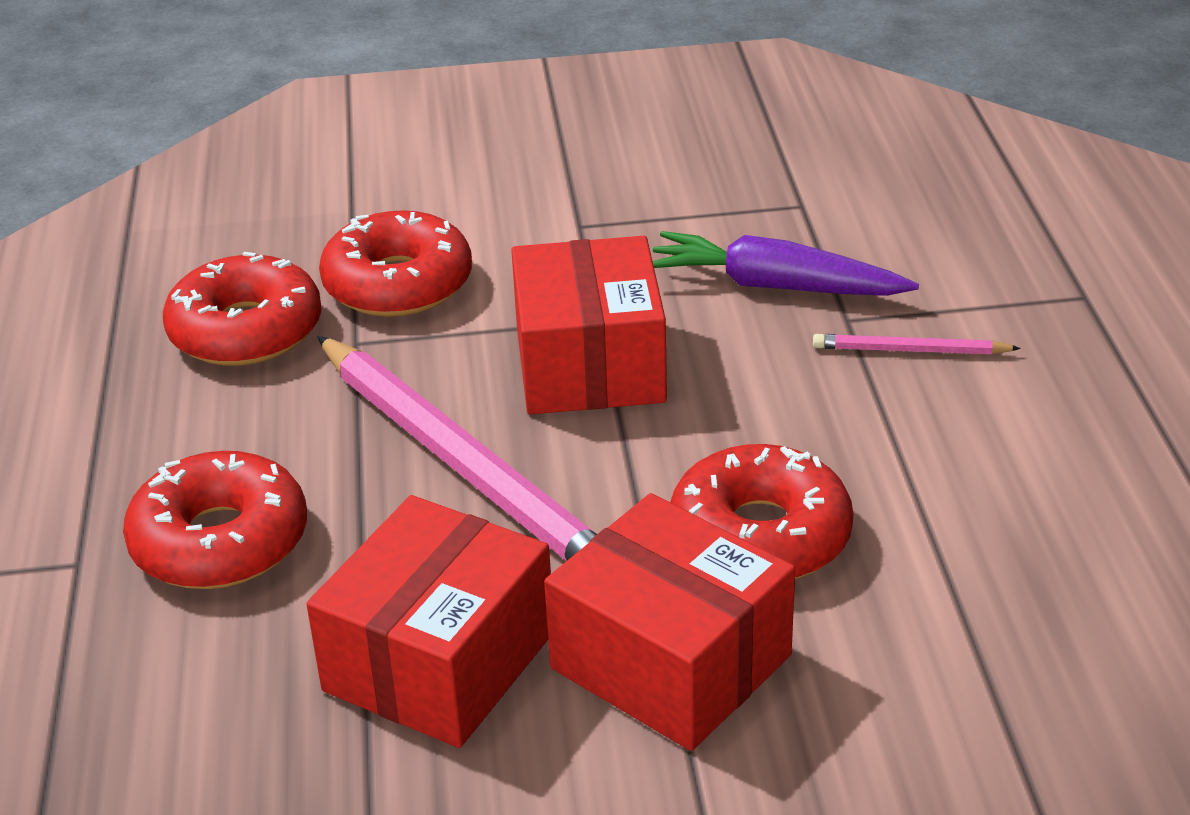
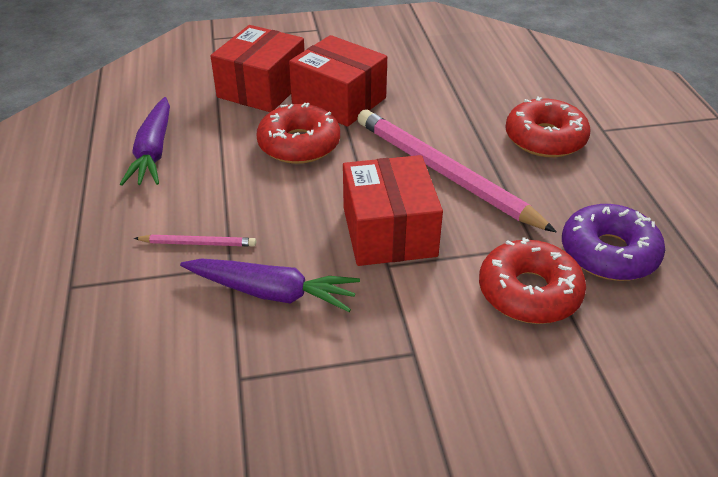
camera: 175 degrees right, 5 degrees up
red donut [163,252,322,366] -> purple donut [562,204,665,281]
red box [306,495,551,748] -> red box moved to [211,25,305,112]
none -> purple carrot [120,97,170,186]

